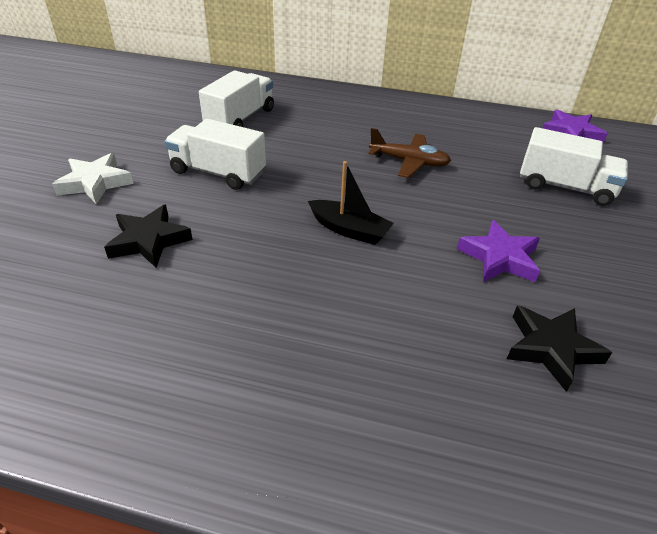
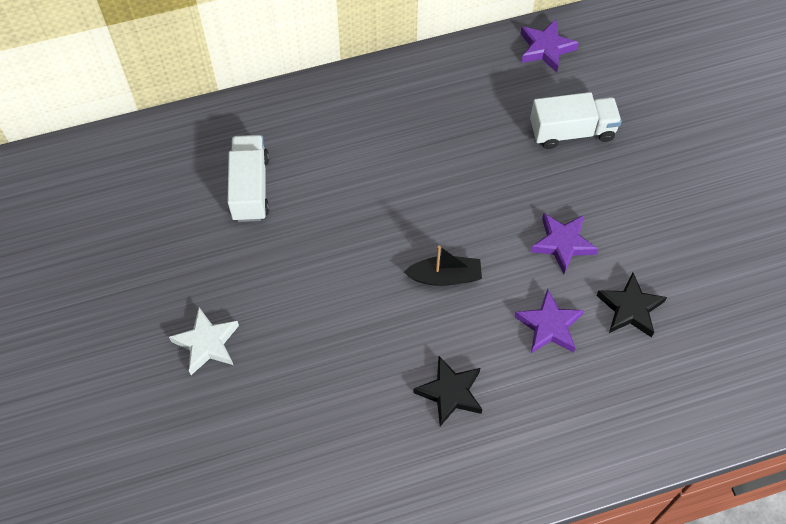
camera: 30 degrees left, 20 degrees up
black star [104,205,193,268] -> black star moved to [413,356,482,426]
white truck [164,118,266,190] -> none
brown plane [368,128,451,178] -> none
none -> purple star [514,289,584,353]

